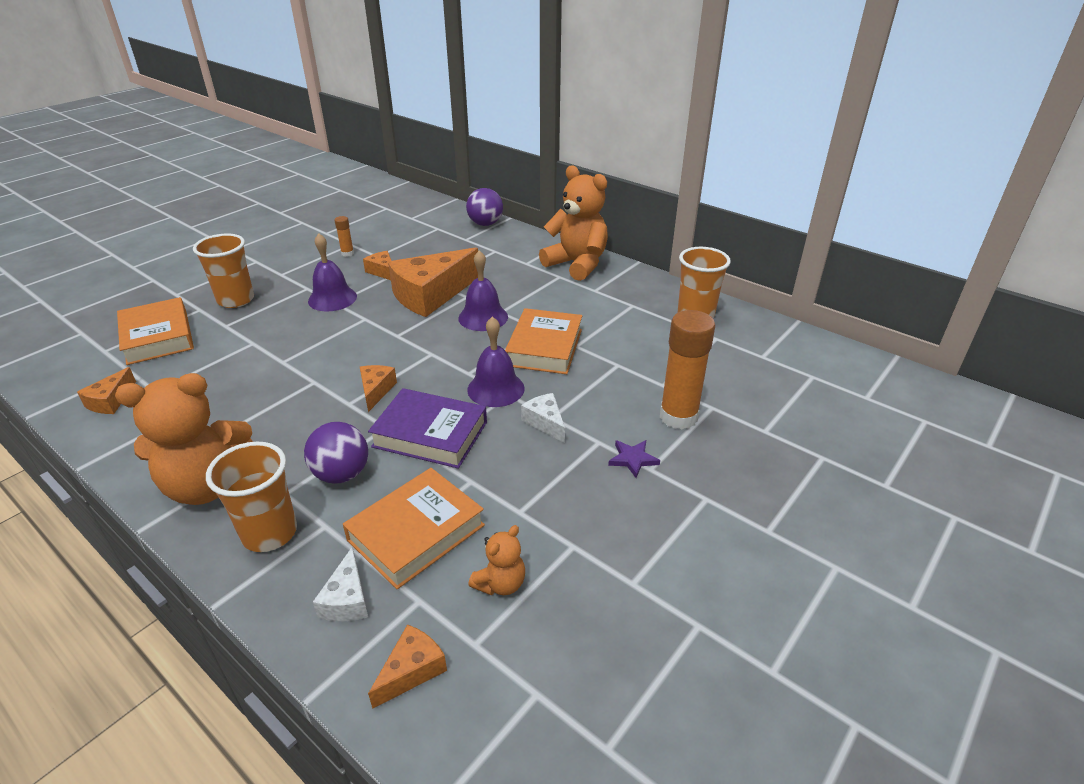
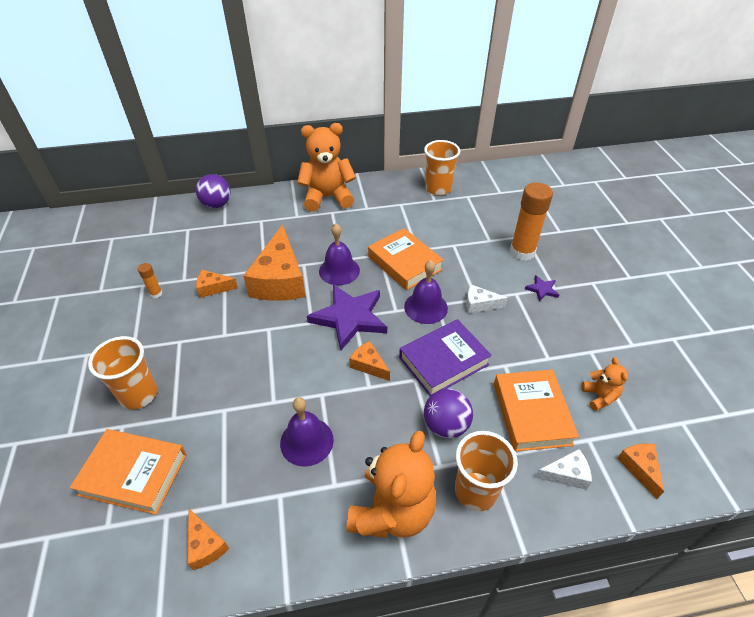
camera: 50 degrees left, 10 degrees up
purple bell [308,233,357,311] -> purple bell moved to [280,397,334,467]
white cheese [313,547,368,621] -> white cheese turned 45 degrees counterclockwise [535,449,592,490]
none -> purple star [307,284,387,351]

